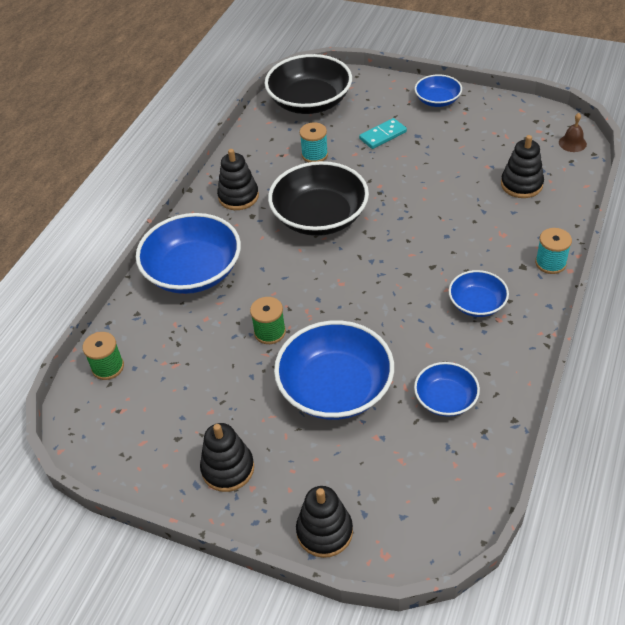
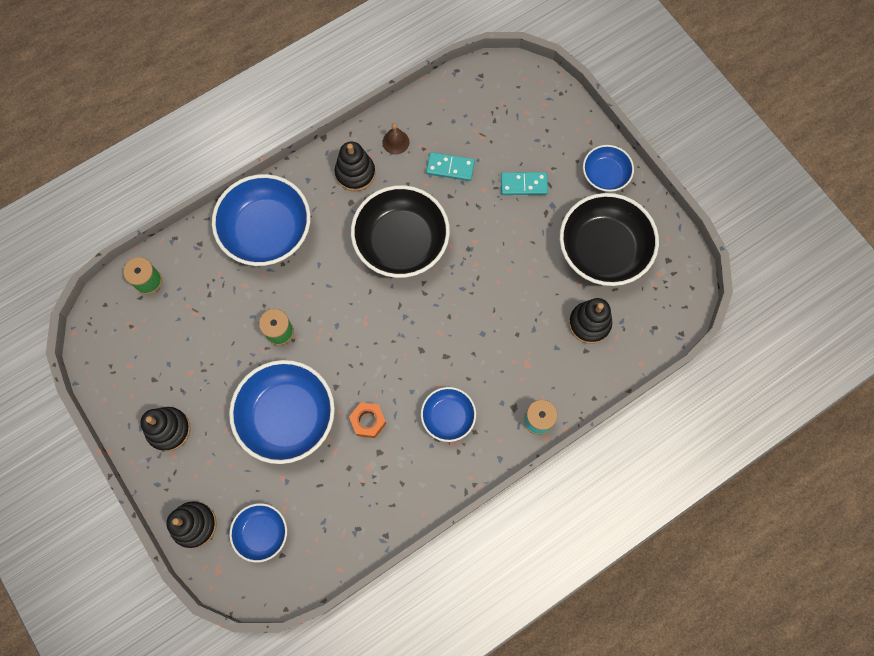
camera: 30 degrees right, 25 degrees up
black bowl [265,54,352,114] -> black bowl moved to [560,193,659,286]
turquoise spool [300,122,328,163] -> turquoise domino [426,152,475,181]
blue bowl [414,362,480,417] -> blue bowl moved to [229,503,287,563]
brown bell [559,113,587,152] -> brown bell moved to [382,123,410,155]
none -> orange nut [349,402,386,438]

